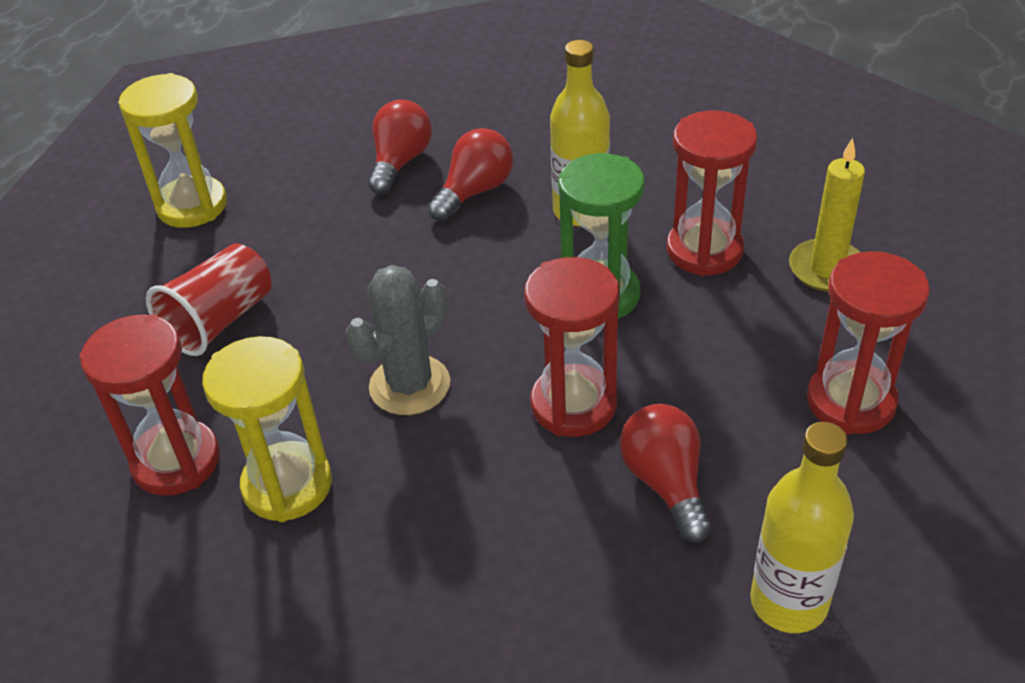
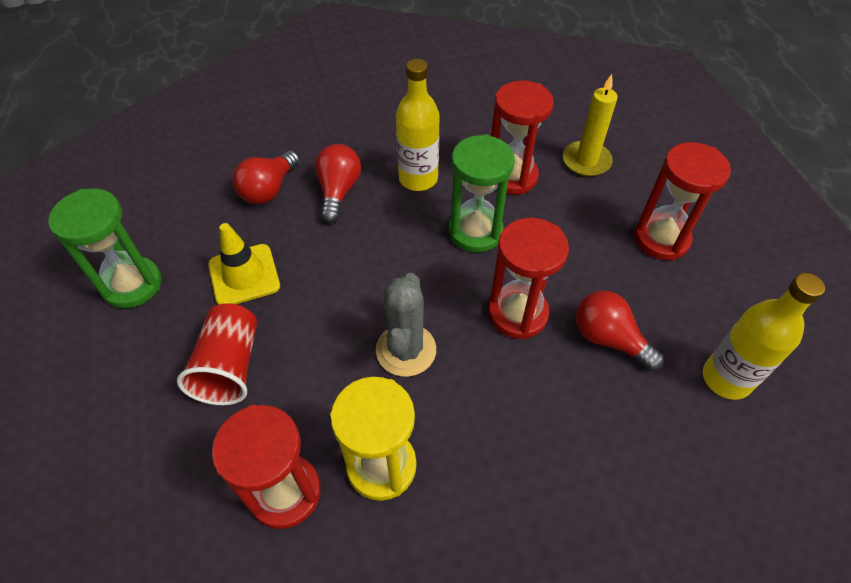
camera: 35 degrees left, 10 degrees up
yellow hourglass [118,73,227,228] -> green hourglass [48,189,161,308]
red light bulb [368,100,432,195] -> red light bulb turned 135 degrees counterclockwise [233,150,300,204]
none -> yellow traffic cone [208,223,280,305]

